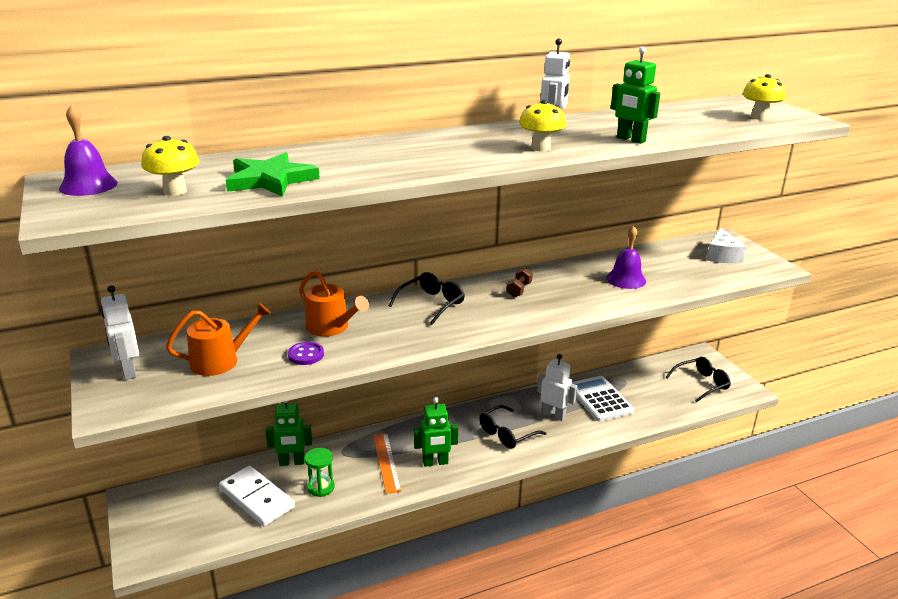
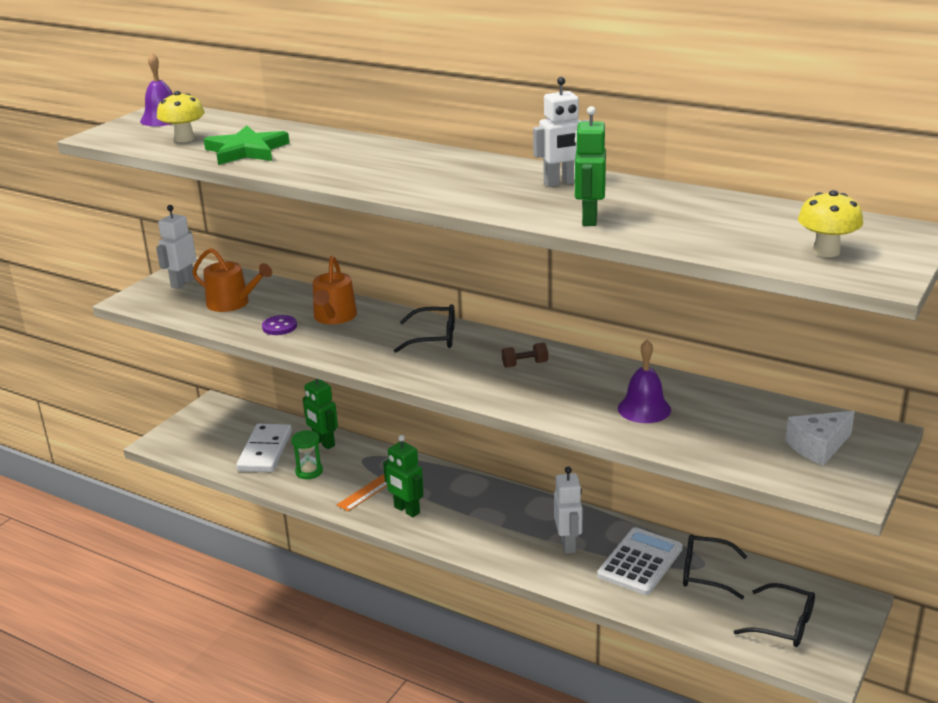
camera: 55 degrees right, 0 degrees up
black glasses [479,405,546,449] -> black glasses moved to [683,534,747,599]
yellow mushroom [519,100,566,152] -> none

